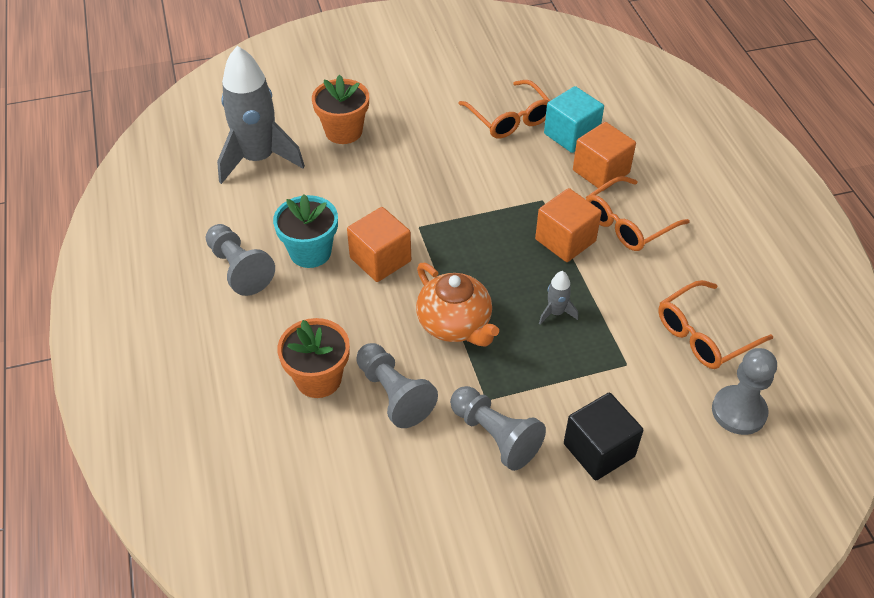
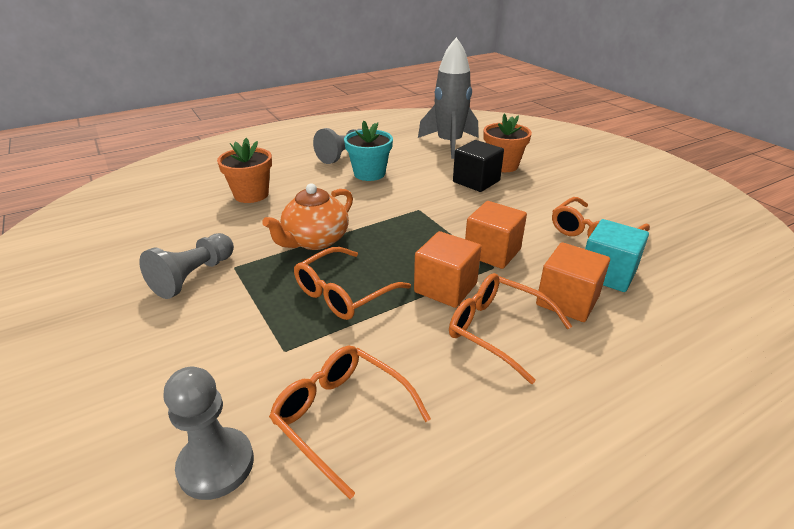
camera: 75 degrees right, 15 degrees down
orange cube [347,207,411,282] -> orange cube moved to [465,201,527,269]
grey pawn [356,343,438,428] -> none
grey rocket [539,271,578,324] -> orange glasses [294,247,411,320]
black cube [564,393,643,480] -> black cube moved to [453,140,504,192]

